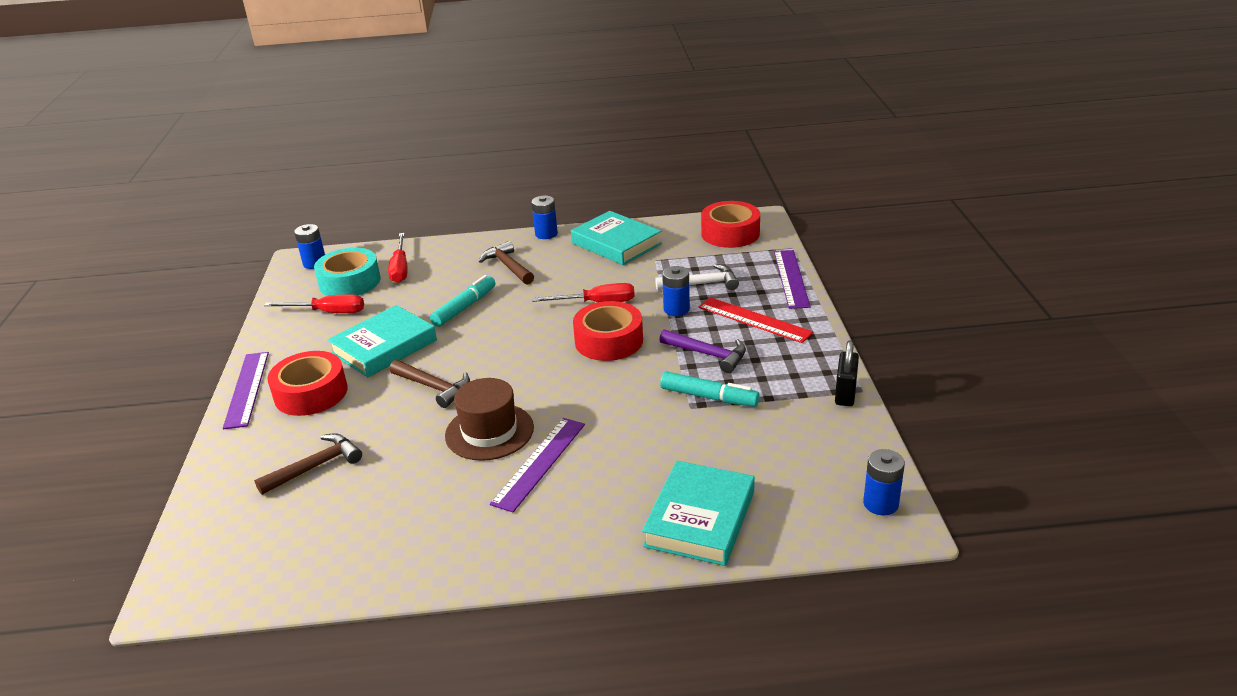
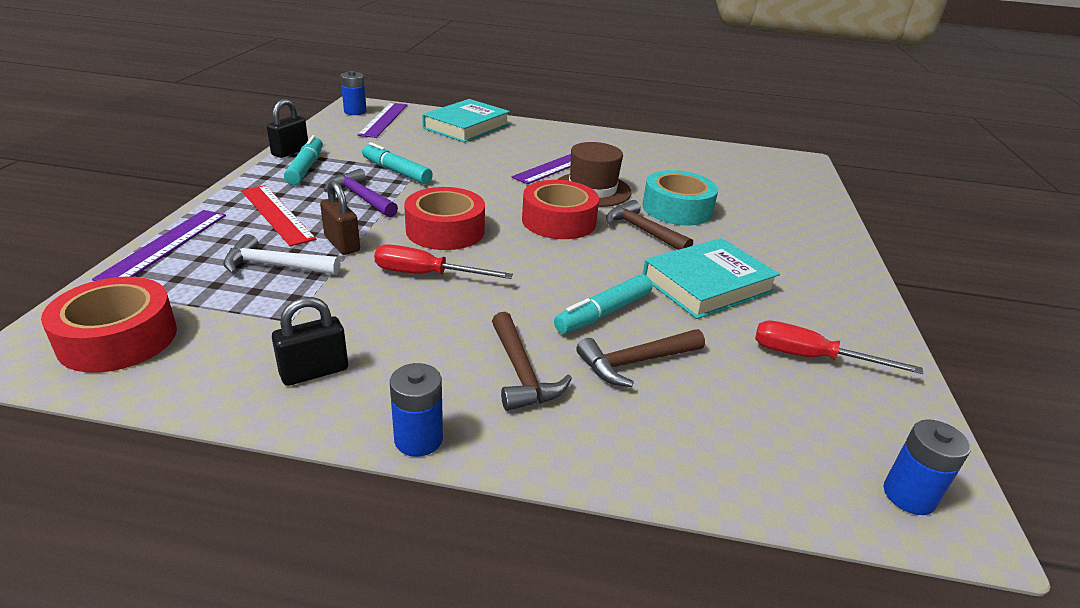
camera: 170 degrees left, 0 degrees up
purple ruler [223,352,269,429] -> purple ruler moved to [358,103,407,138]
brown hammer [254,433,362,495] -> brown hammer moved to [576,329,705,387]
red tape [267,351,348,416] -> red tape moved to [522,180,599,239]
turquoise tape [314,247,381,296] -> turquoise tape moved to [642,170,718,225]
red screwdriver [388,233,407,283] -> none
turquoise book [571,211,662,265] -> black padlock [272,297,348,386]
blue battery [662,266,690,316] -> brown padlock [320,180,360,255]
none -> turquoise marker [284,135,323,185]

